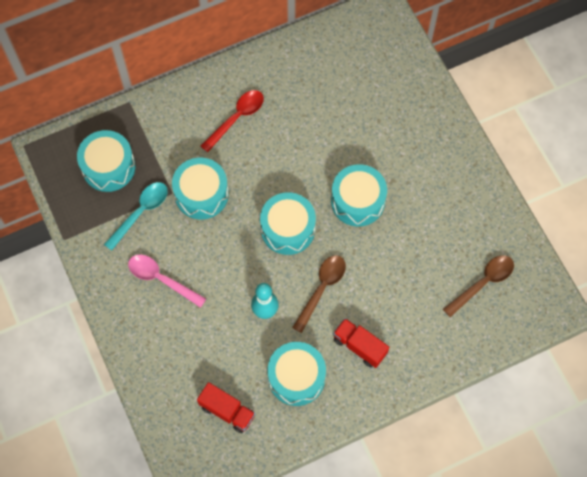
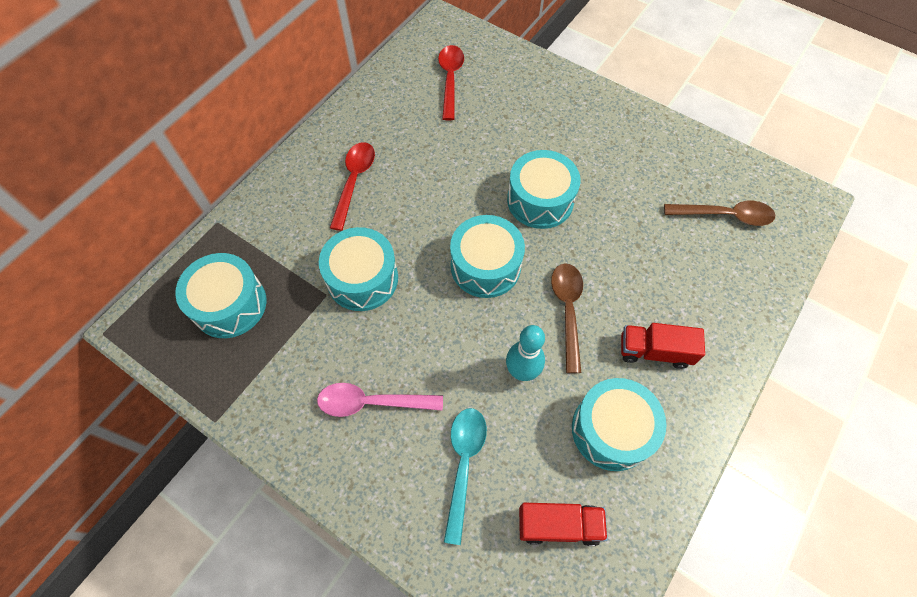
camera: 30 degrees left, 5 degrees down
turquoise spoon [104,182,168,251] -> turquoise spoon moved to [444,408,487,545]
brown spoon [443,255,514,317] -> brown spoon turned 75 degrees clockwise [664,201,775,226]
none -> red spoon [438,45,464,120]

